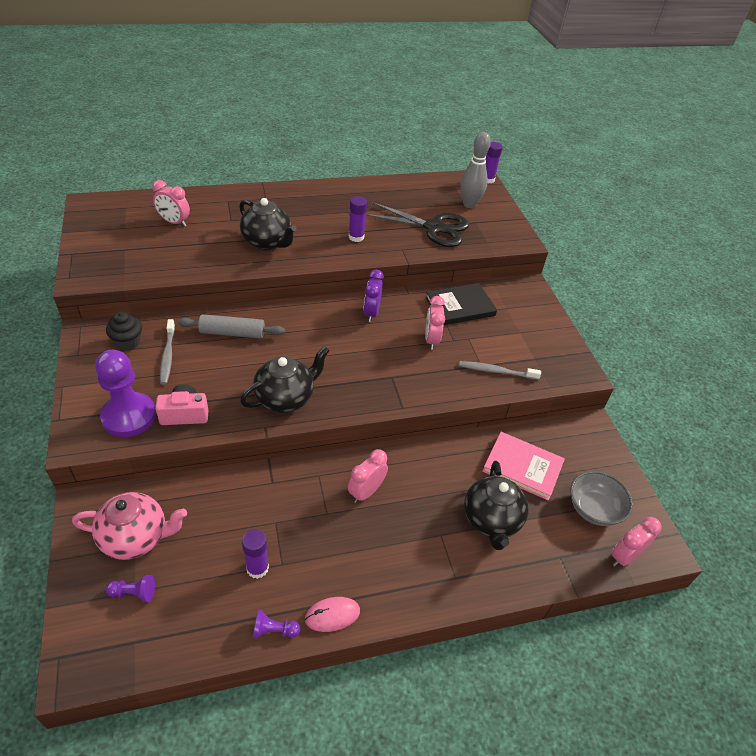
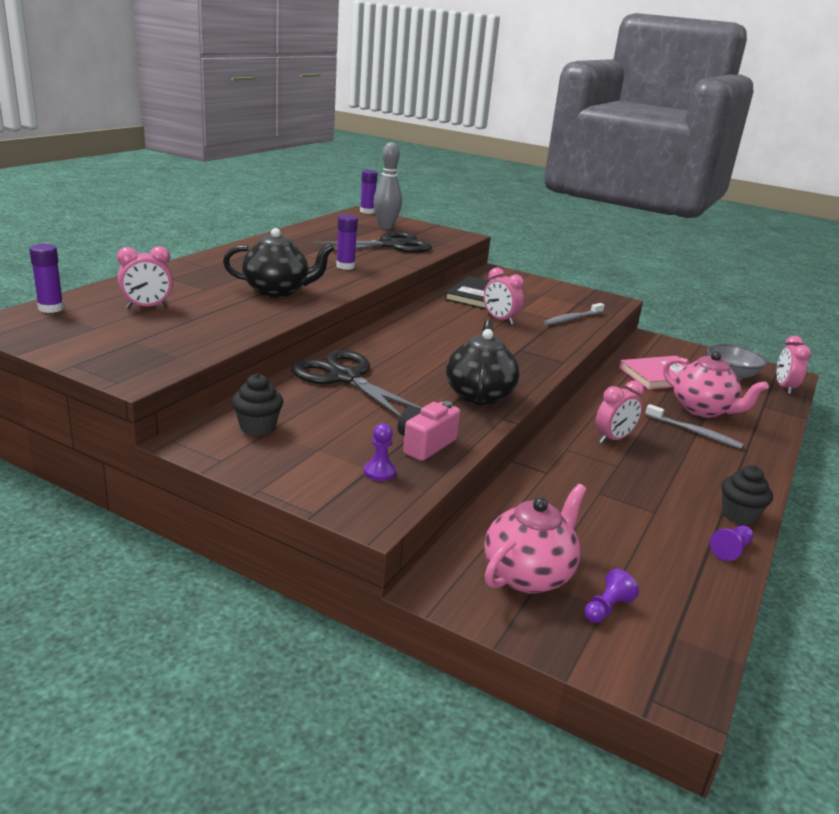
camera: 45 degrees left, 20 degrees down
purple pawn [95,350,156,437] -> purple pawn [364,423,396,481], size x0.43
grey toothbrush [160,319,175,385] -> grey toothbrush moved to [645,404,744,449]
grey rolling pin [178,314,285,338] -> black scissors [291,350,422,418]
purple glue stick [242,529,269,579] -> purple glue stick moved to [29,244,64,313]
pink mouse [305,597,360,632] -> black cupcake [721,465,773,525]
pink clock [348,449,388,503] -> pink clock turned 120 degrees counterclockwise [596,381,644,443]
purple clock [364,270,384,322] -> none
black teapot [464,461,529,550] -> pink teapot [663,351,769,418]

